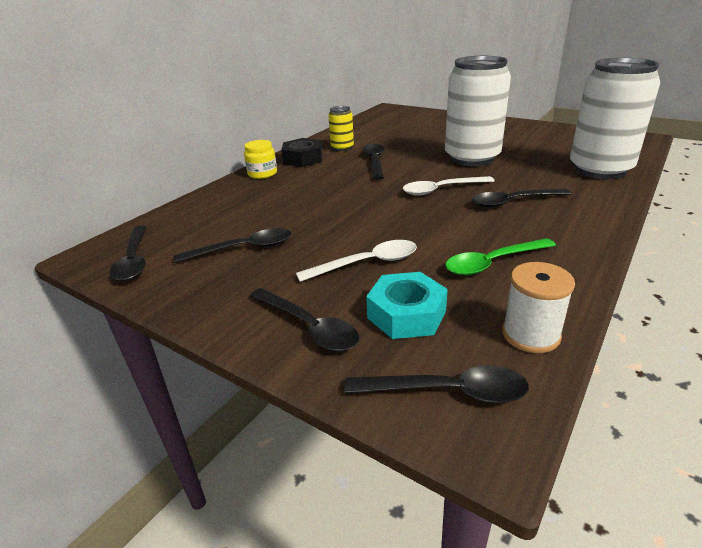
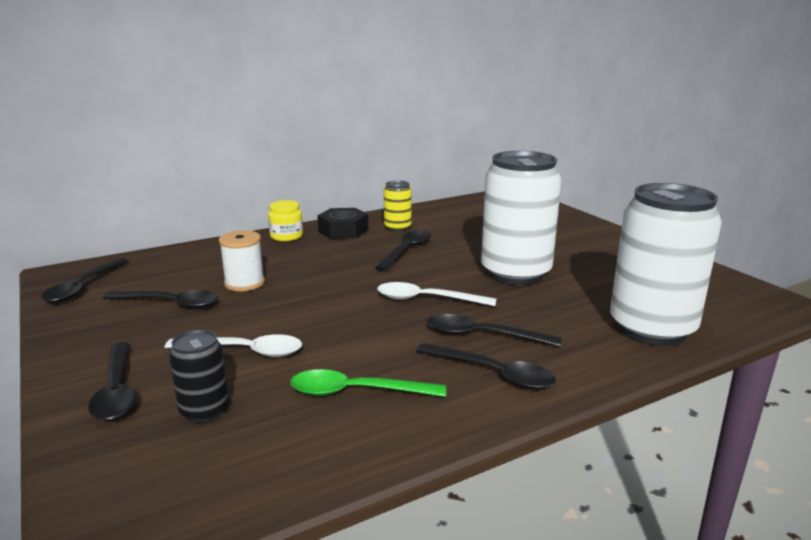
camera: 25 degrees right, 10 degrees down
black spoon [344,365,529,403] -> black spoon moved to [417,343,556,389]
turquoise nut [366,272,448,339] -> black can [169,329,229,423]
white spool [502,262,575,353] -> white spool moved to [219,230,265,292]

